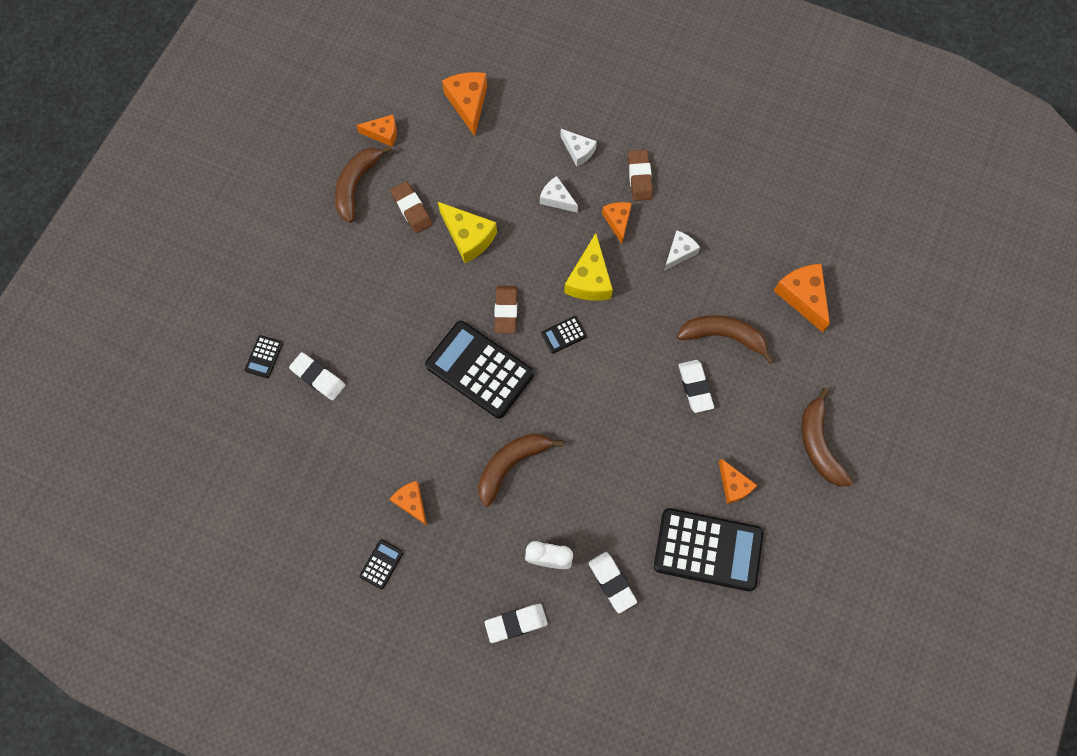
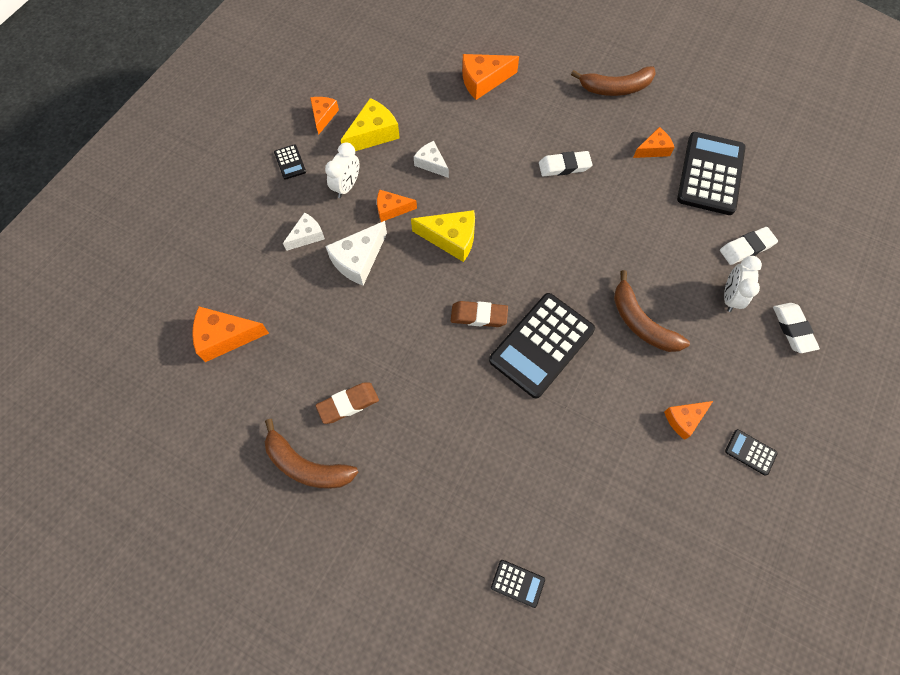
camera: 85 degrees left, 5 degrees down
white eraser [289,352,345,400] -> none
orange cheese [356,115,397,147] -> orange cheese moved to [310,97,339,135]
yellow cheese [438,202,497,263] -> yellow cheese moved to [341,98,400,151]
white cheese [540,176,578,213] -> white cheese [325,221,387,285], size x1.58
black calculator [541,316,587,354] -> black calculator moved to [274,144,306,180]
brown eraser [628,150,653,201] -> white clock [325,142,360,198]
brown banana [677,315,774,364] -> none

